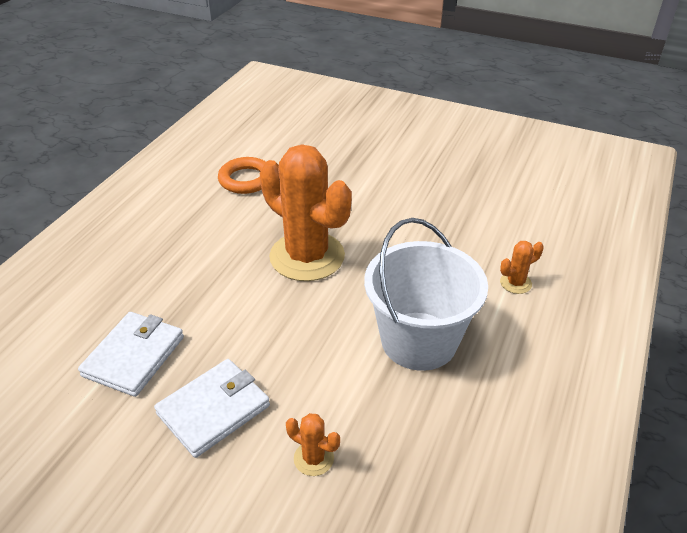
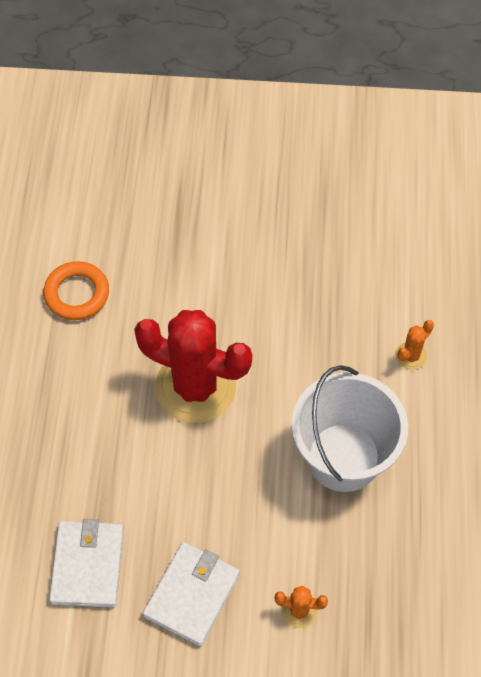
camera: 20 degrees left, 20 degrees up
orange cactus [260,144,352,281] -> red cactus [134,310,252,423]

